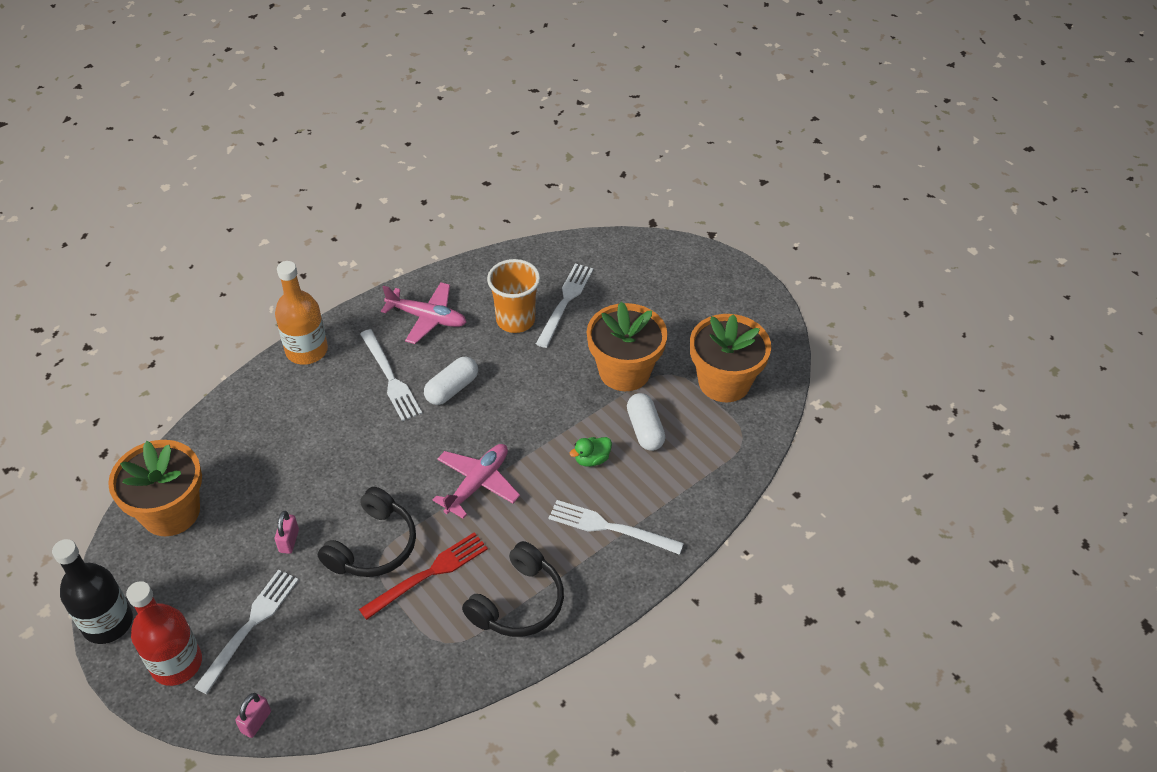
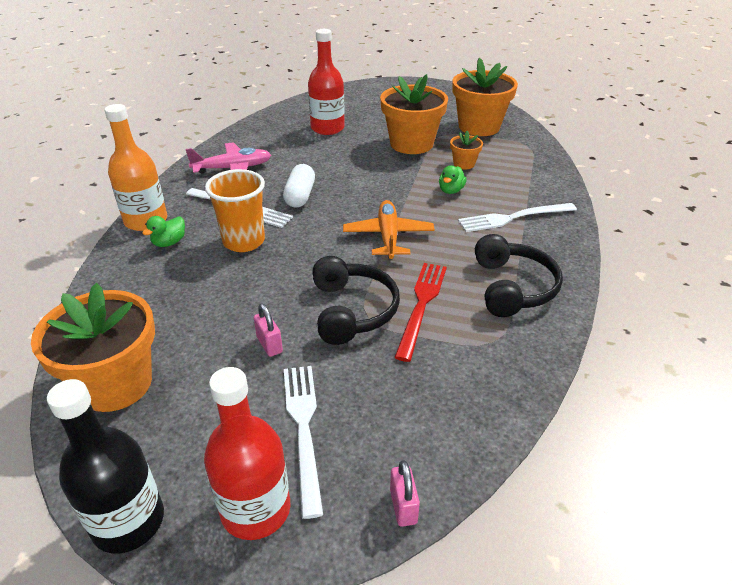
camera: 35 degrees left, 10 degrees down
pink plane [433,444,520,519] -> orange plane [343,200,435,259]
orange cup [487,259,540,333] -> orange cup moved to [205,169,265,252]
white fork [536,263,593,348] -> red bottle [308,29,345,135]
white capsule [627,393,666,451] -> orange flower pot [450,131,483,169]
none -> green duck [142,216,185,247]

